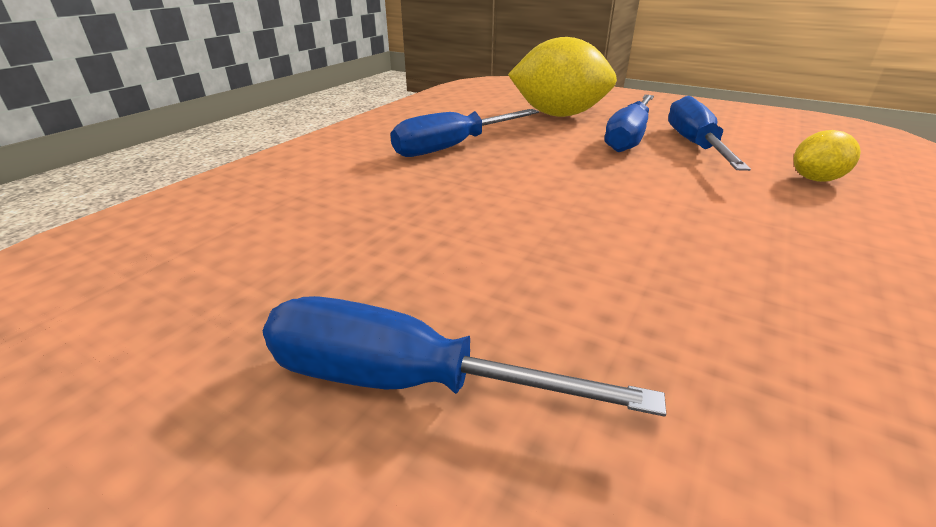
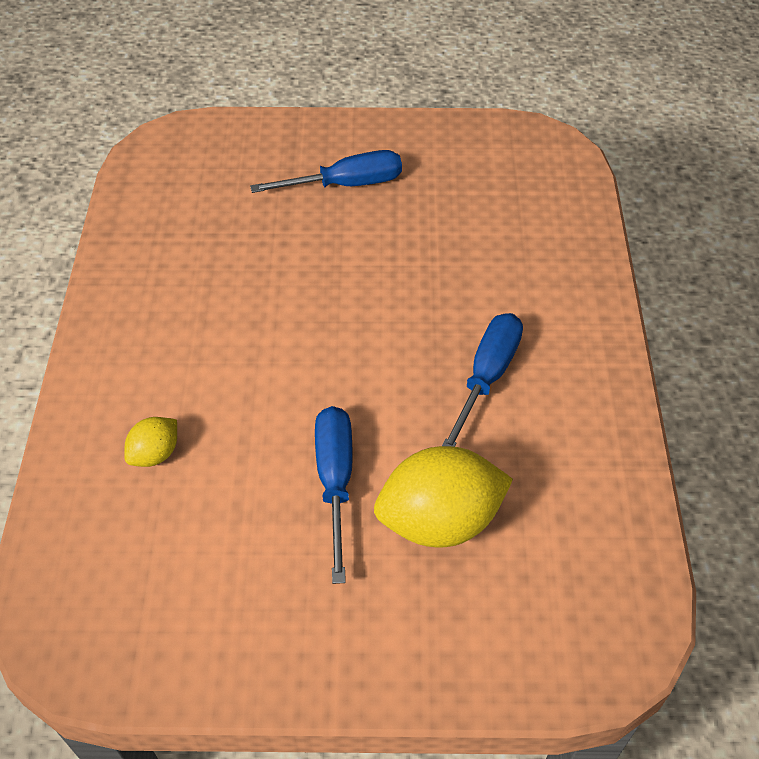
camera: 150 degrees right, 20 degrees up
blue screwdriver [668,96,751,171] -> none

